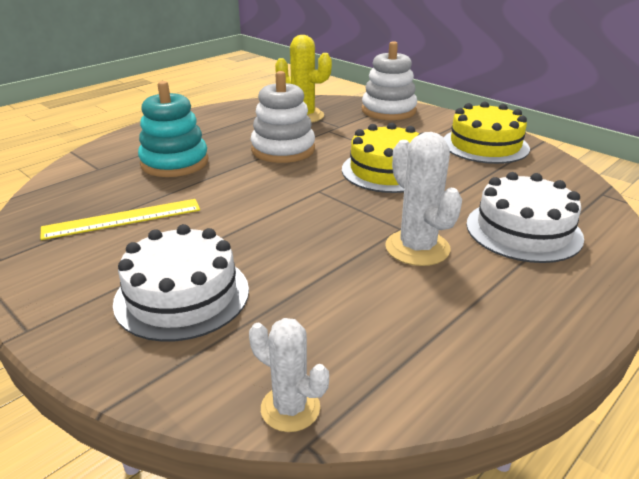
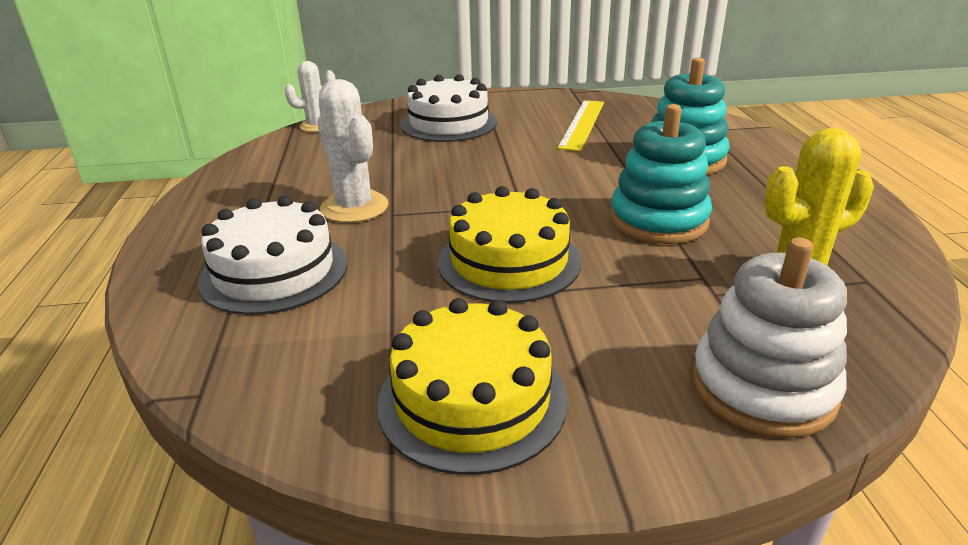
camera: 130 degrees right, 0 degrees up
white stacking toy [251,71,315,163] -> turquoise stacking toy [610,104,712,244]
white cactus [385,132,462,266] -> white cactus turned 45 degrees clockwise [317,79,389,223]

